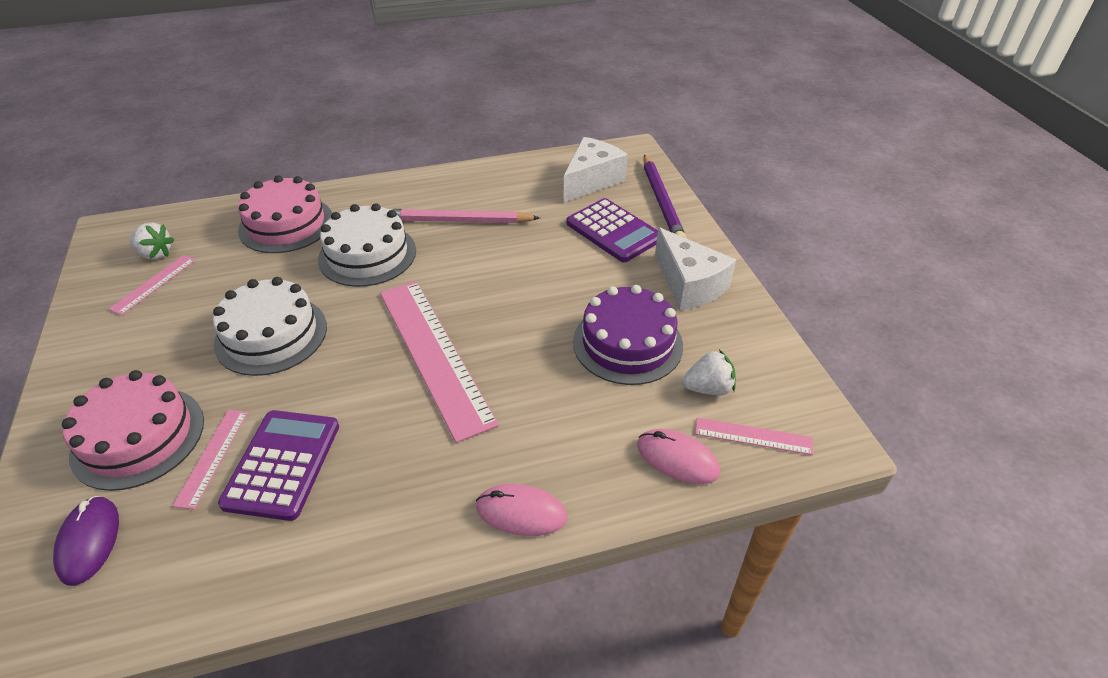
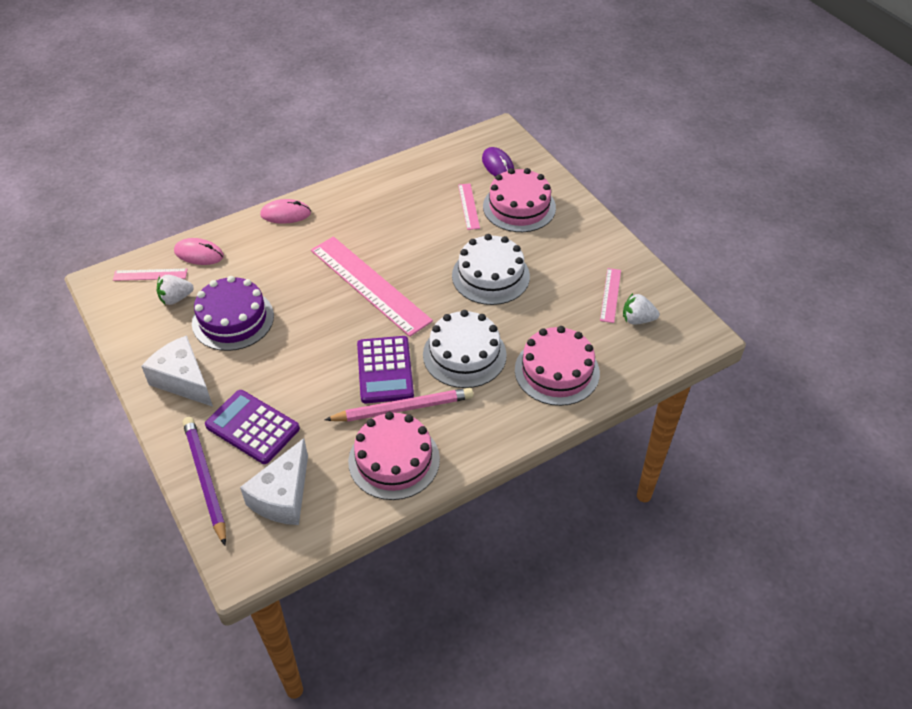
camera: 165 degrees right, 5 degrees up
purple calculator [218,410,339,521] -> purple calculator moved to [357,336,414,403]
none -> pink cake [348,412,440,500]

